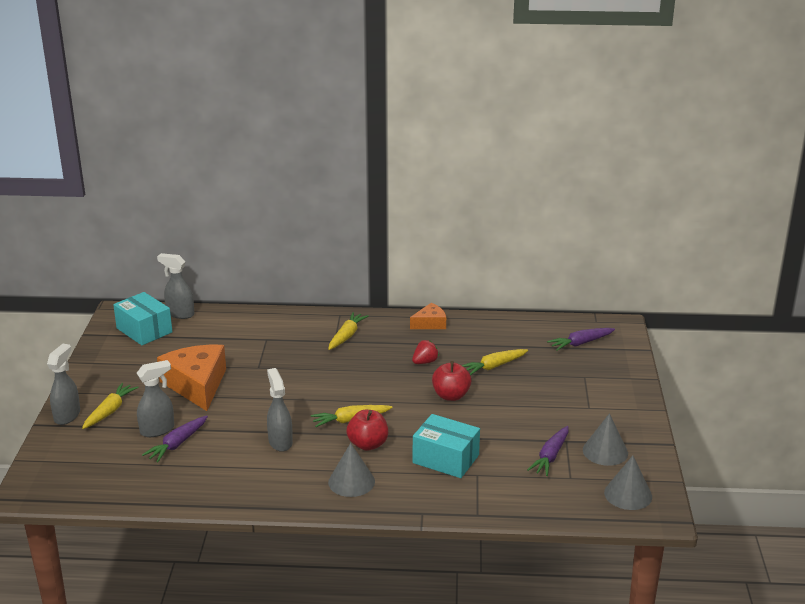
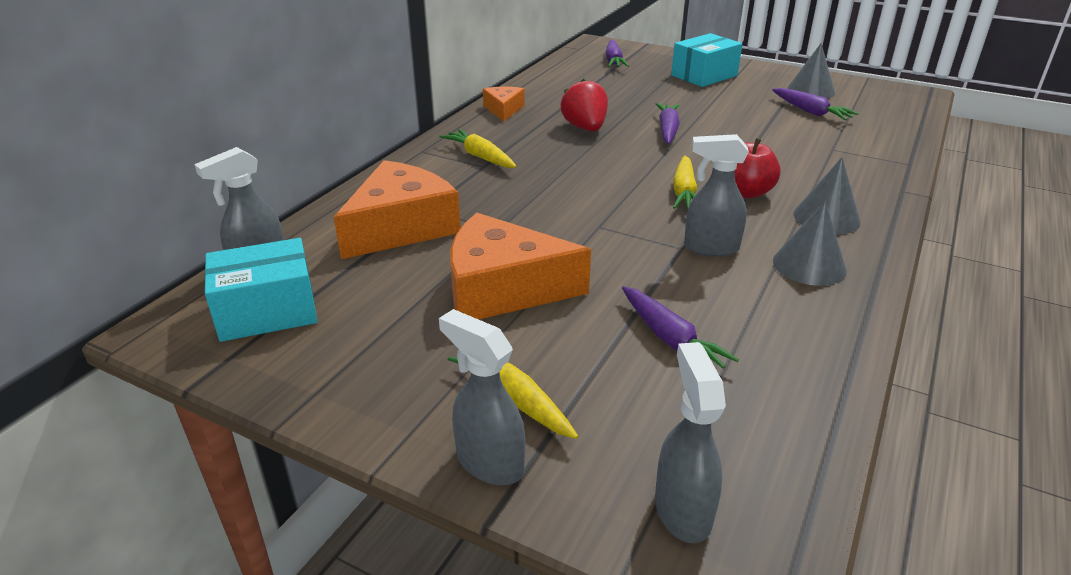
camera: 65 degrees left, 5 degrees up
grey spray bottle [137,360,174,437] -> grey spray bottle moved to [655,342,726,543]
red strawberry [412,340,439,364] -> red strawberry [561,79,608,131], size x1.55
turquoise box [413,414,480,478] -> turquoise box moved to [671,33,743,87]
red apple [432,361,471,401] -> purple carrot [656,103,680,144]
yellow carrot [461,349,528,375] -> none
grey cone [604,456,652,510] -> grey cone moved to [773,201,847,286]
none -> orange cheese [334,160,461,259]

